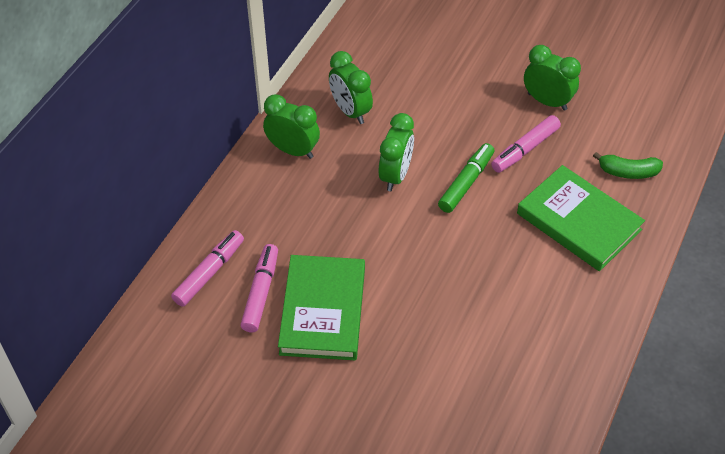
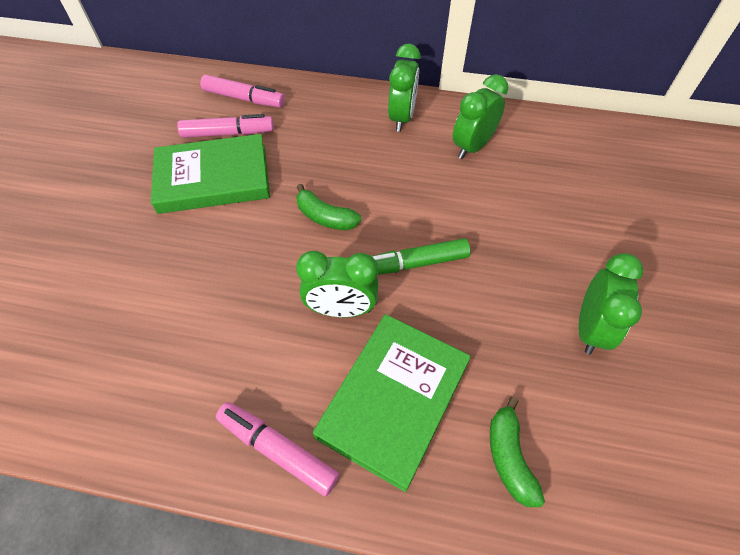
camera: 75 degrees right, 5 degrees up
green clock [379,113,414,191] -> green clock moved to [296,251,378,317]
green marker [438,143,494,213] -> green marker turned 150 degrees clockwise [372,238,471,275]
pink marker [491,115,561,173] -> pink marker moved to [216,402,339,496]
none -> green banana [296,184,361,230]

